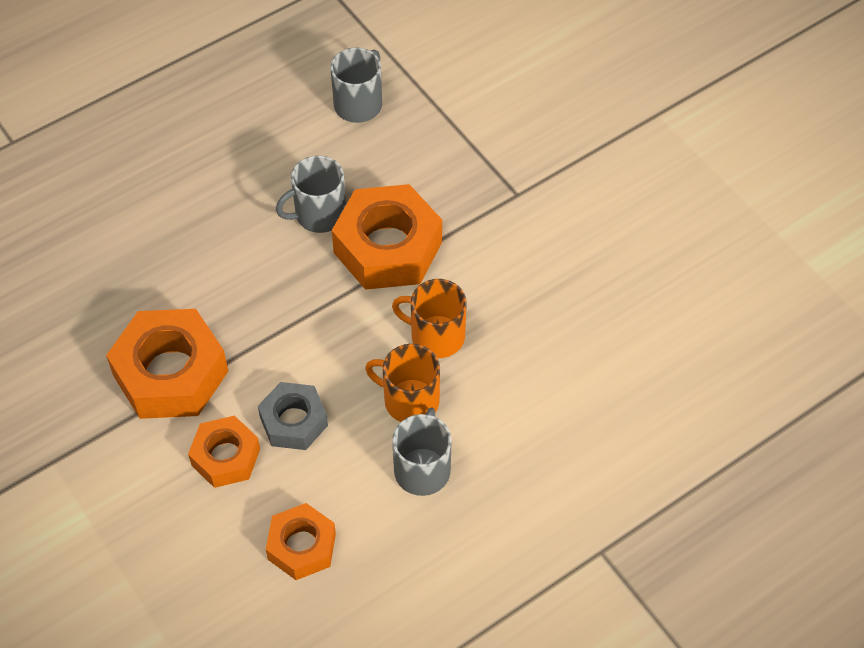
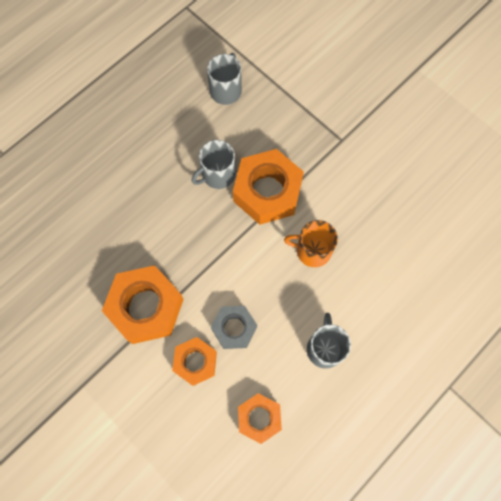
camera: 10 degrees left, 15 degrees up
orange mug [365,344,440,422] -> none

